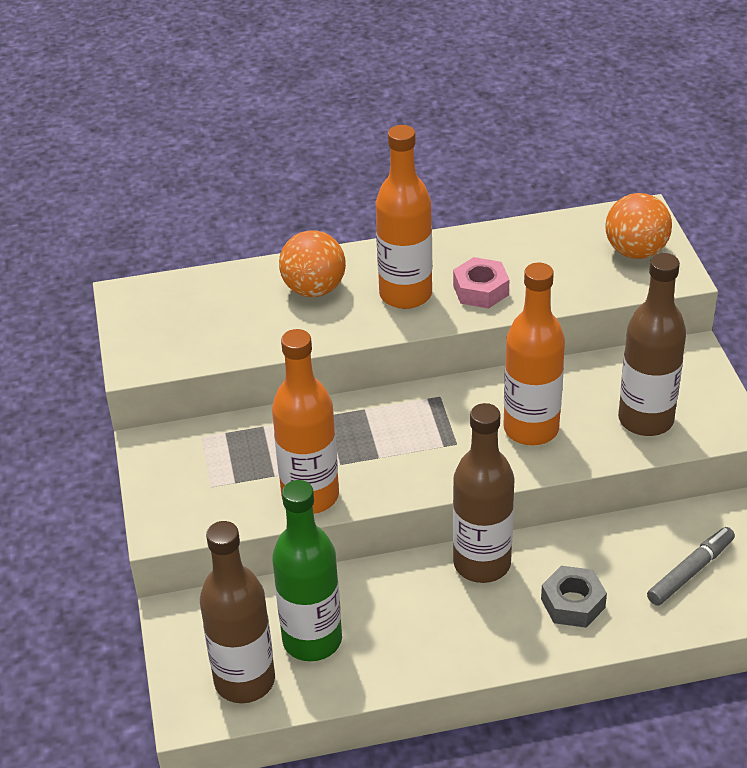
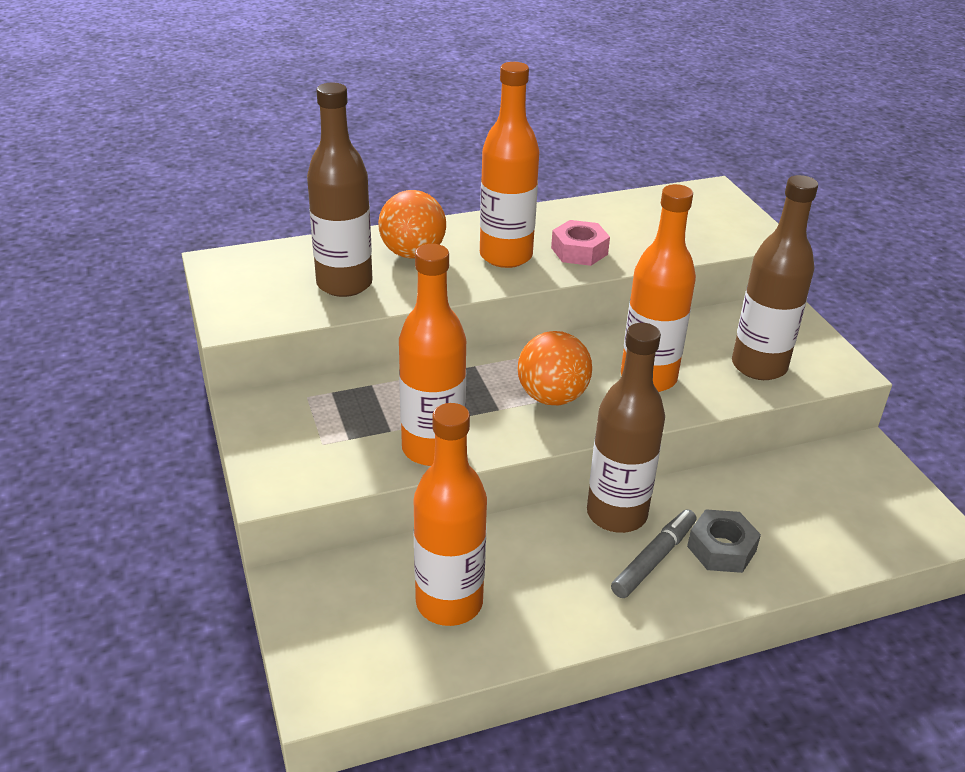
camera: 10 degrees left, 5 degrees down
brown bottle [200,521,275,703] -> brown bottle moved to [307,83,372,297]
green bottle [272,480,342,661] -> orange bottle [413,403,487,626]
orange ball [605,193,672,259] -> orange ball moved to [518,331,592,405]
grey marker [647,527,735,606] -> grey marker moved to [611,509,696,598]

